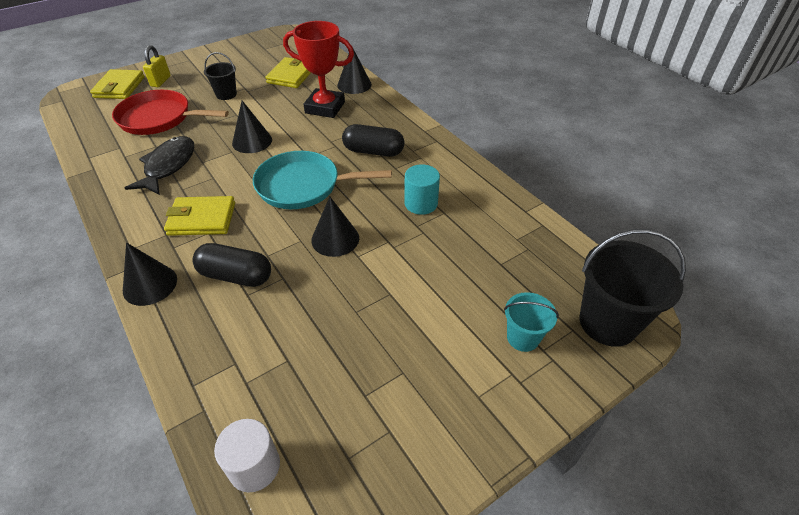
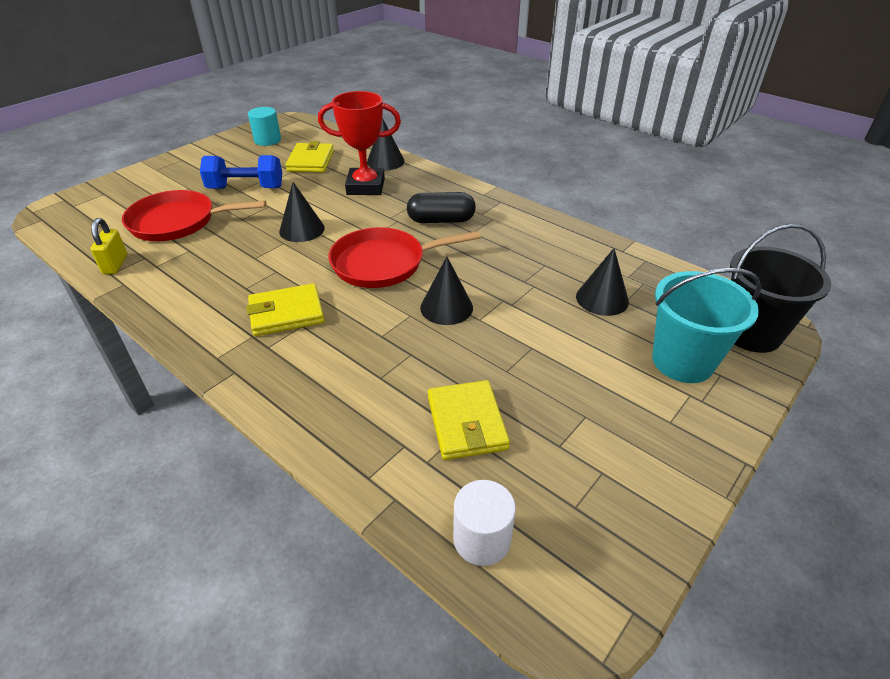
camera: 15 degrees left, 5 degrees down
yellow wallet [90,69,145,99] -> yellow wallet moved to [428,380,510,460]
black cone [123,242,177,306] -> black cone moved to [576,248,629,316]
black fish [125,136,194,195] -> none
yellow padlock [143,45,171,87] -> yellow padlock moved to [90,218,127,274]
black capsule [193,243,271,287] -> none
black bucket [204,52,237,100] -> blue dumbbell [200,155,282,189]
turquoise pan [253,151,392,209] -> red pan [328,227,481,288]
turquoise cylinder [404,164,440,215] -> turquoise cylinder moved to [248,107,281,146]
turquoise bucket [504,292,559,352] -> turquoise bucket [652,268,762,383], size x1.79

